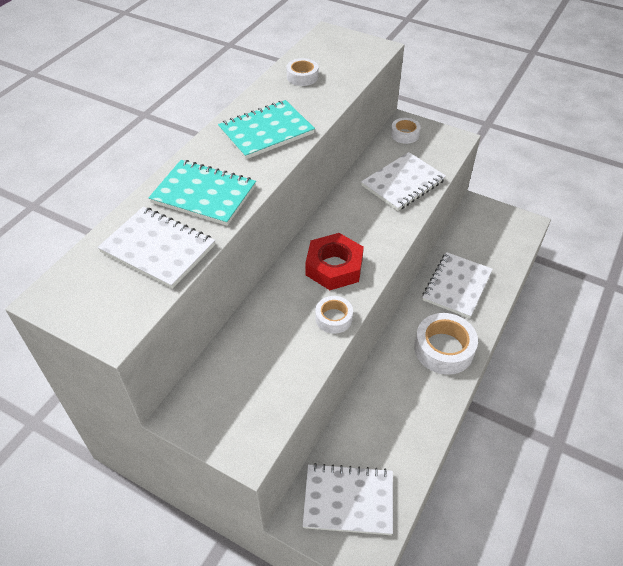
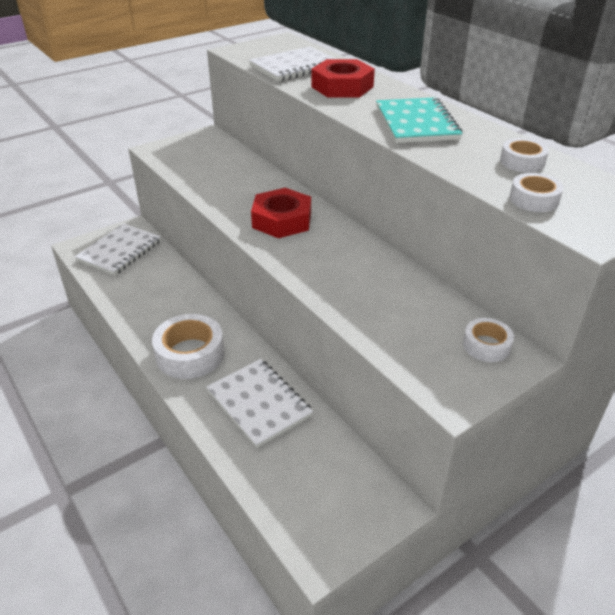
camera: 115 degrees right, 10 degrees down
turquoise notebook [149,160,256,226] -> red nut [311,59,375,98]
white tape [315,296,353,334] -> white tape moved to [510,173,564,212]
white notebook [361,152,446,211] -> none

